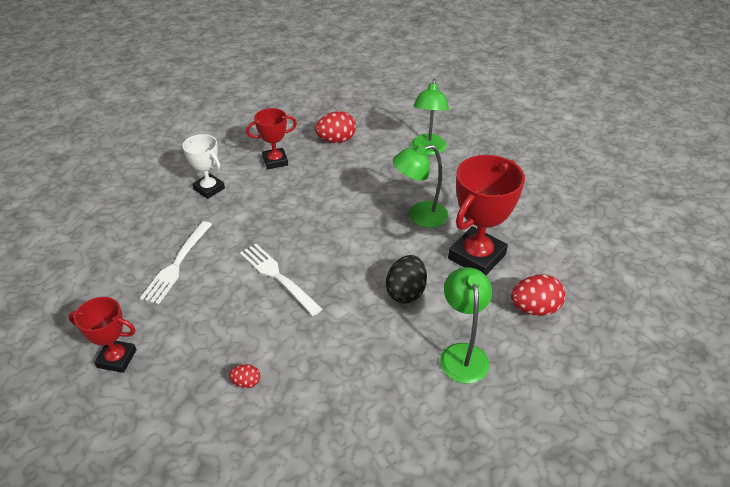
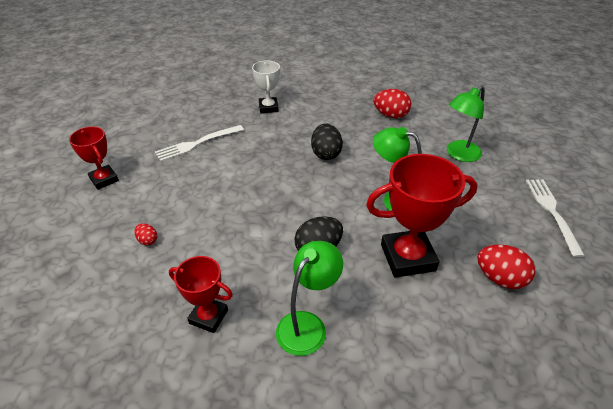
camera: 40 degrees right, 0 degrees up
white fork [240,244,322,316] -> white fork moved to [526,180,585,258]
red trophy [246,108,297,169] -> red trophy moved to [169,256,233,333]
red egg [511,274,565,316] -> red egg moved to [477,244,535,289]
none -> black egg [311,124,343,160]

